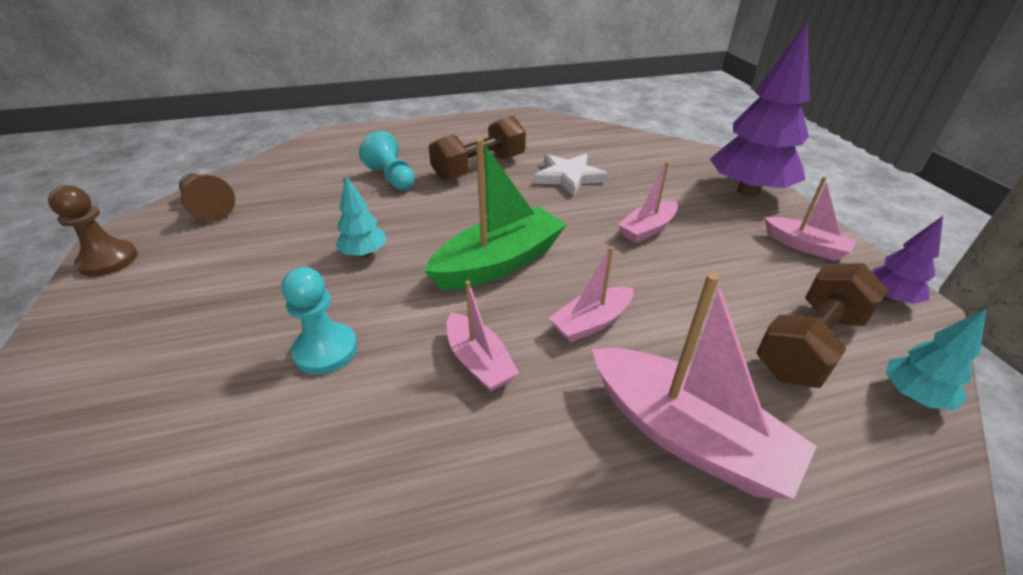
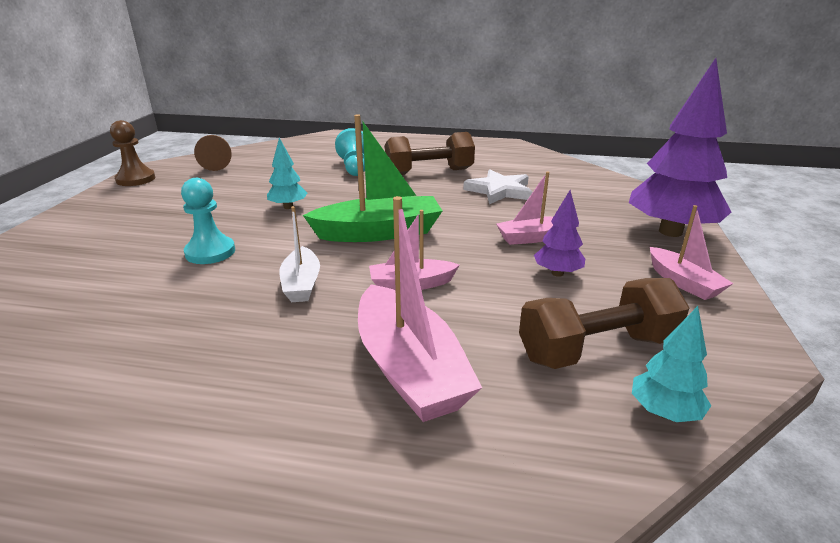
camera: 25 degrees right, 10 degrees down
pink boat [447,280,519,392] -> white boat [279,206,320,302]
purple tree [872,216,943,304] -> purple tree moved to [534,190,585,277]

